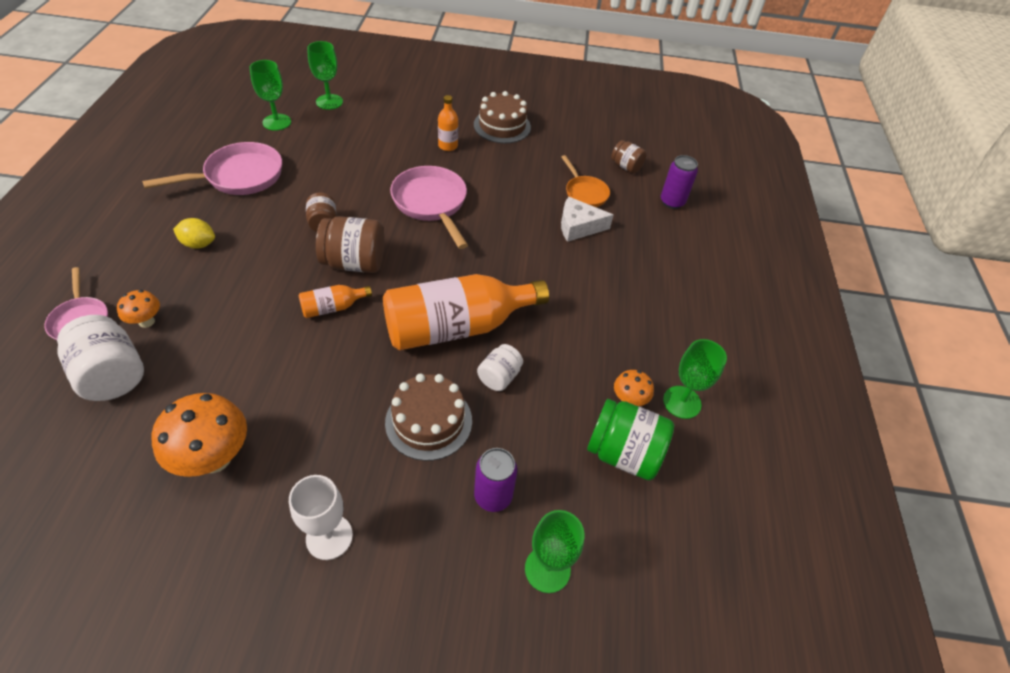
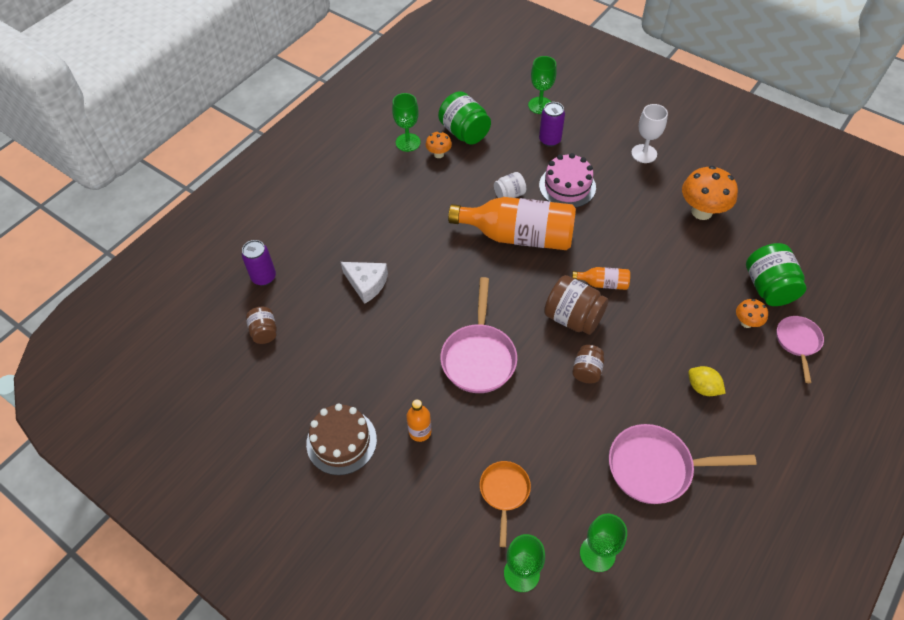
camera: 145 degrees left, 5 degrees up
white jar [57,315,144,401] -> green jar [746,243,807,306]
brown cake [385,373,472,461] -> pink cake [539,153,596,208]
orange pan [561,155,610,207] -> orange pan moved to [480,461,531,547]

